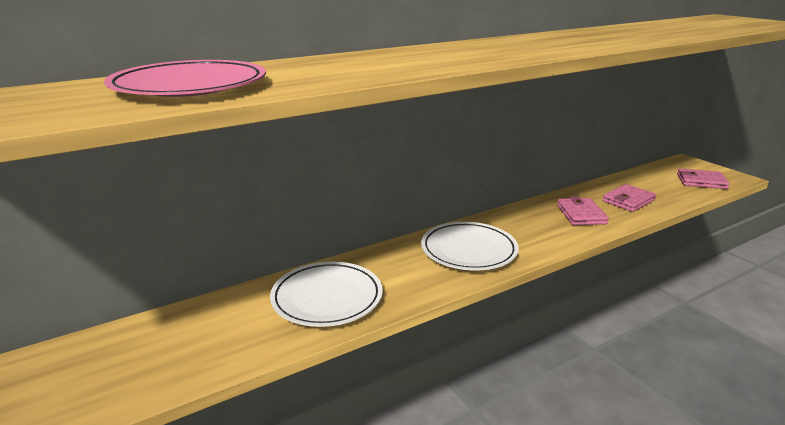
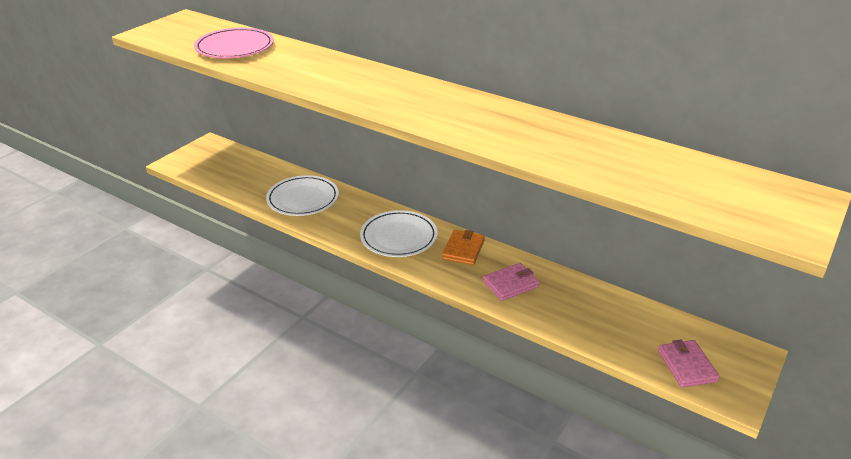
camera: 65 degrees right, 10 degrees up
pink wallet [602,184,656,212] -> none
none -> orange wallet [442,230,485,265]

